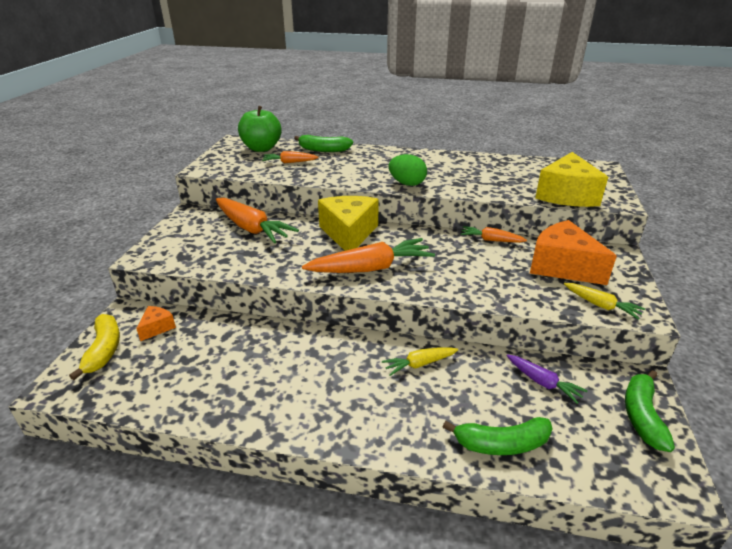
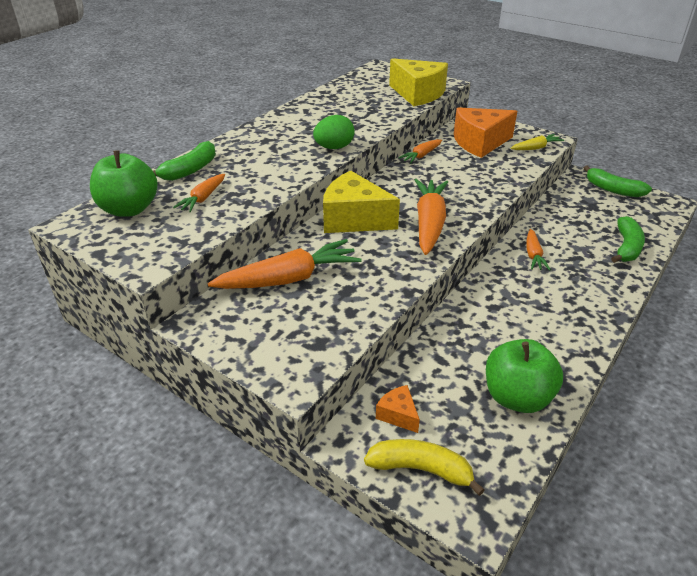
camera: 65 degrees left, 5 degrees up
yellow carrot [382,347,458,376] -> orange carrot [526,229,551,270]
purple carrot [507,354,588,404] -> none
none -> green apple [486,339,563,413]

